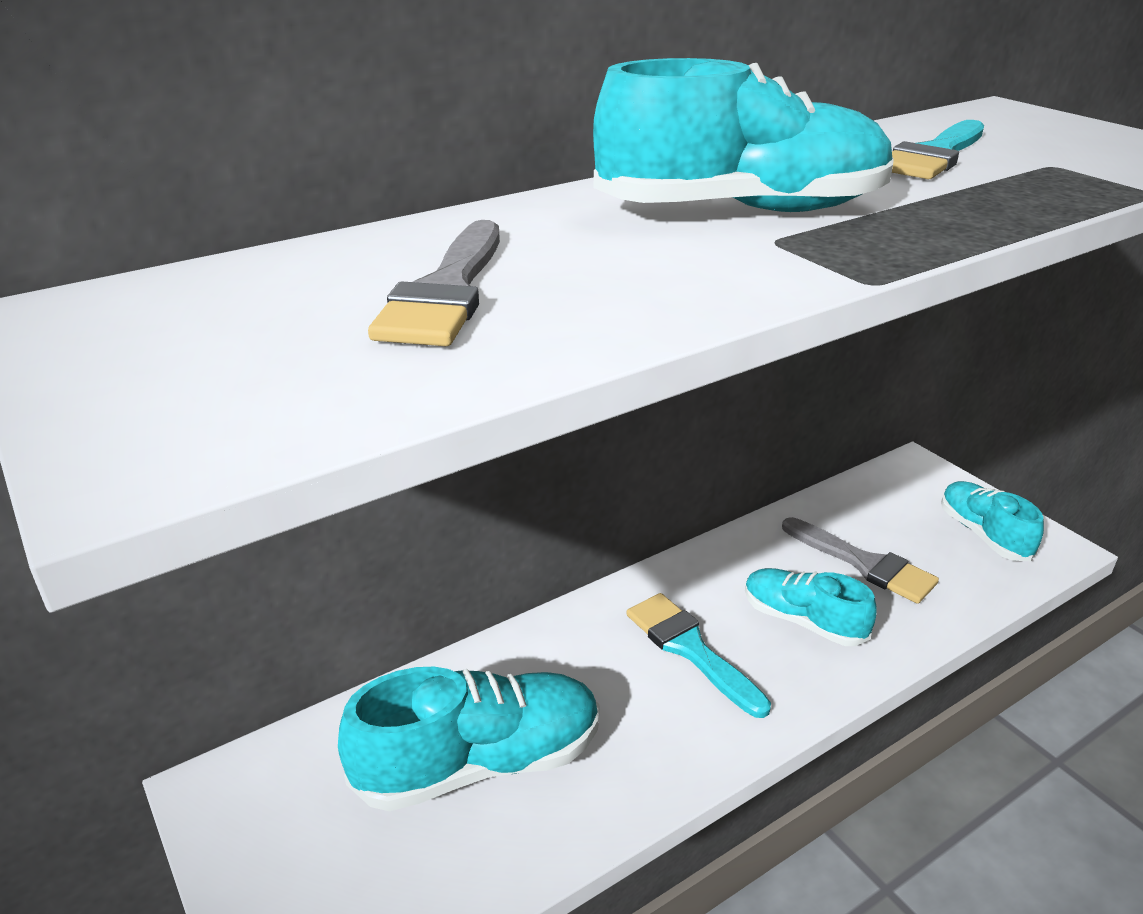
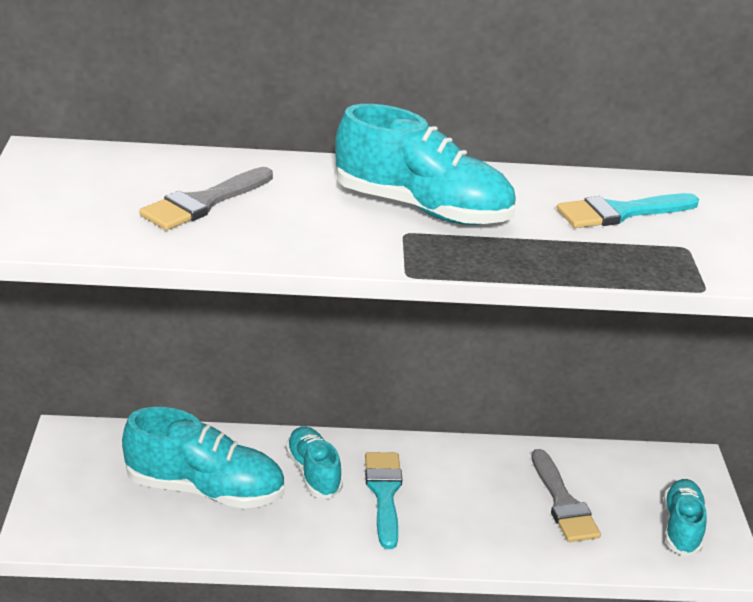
camera: 30 degrees right, 0 degrees up
turquoise shoe [745,568,877,646] -> turquoise shoe moved to [286,426,343,499]

